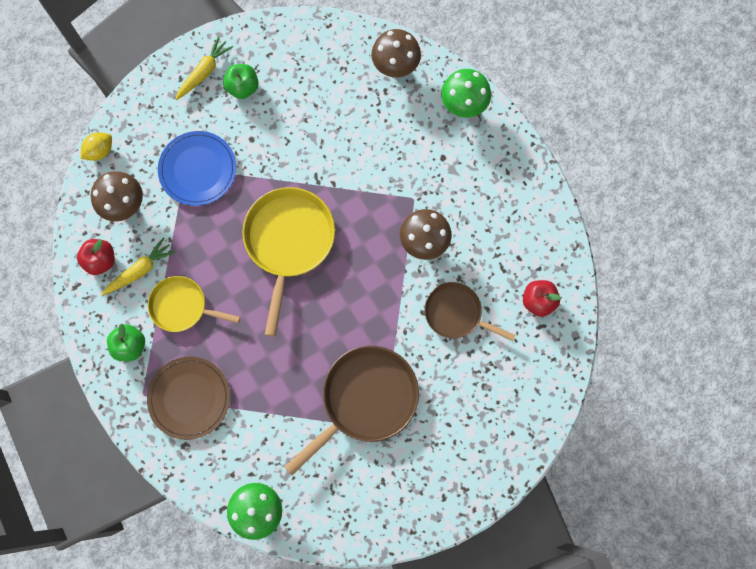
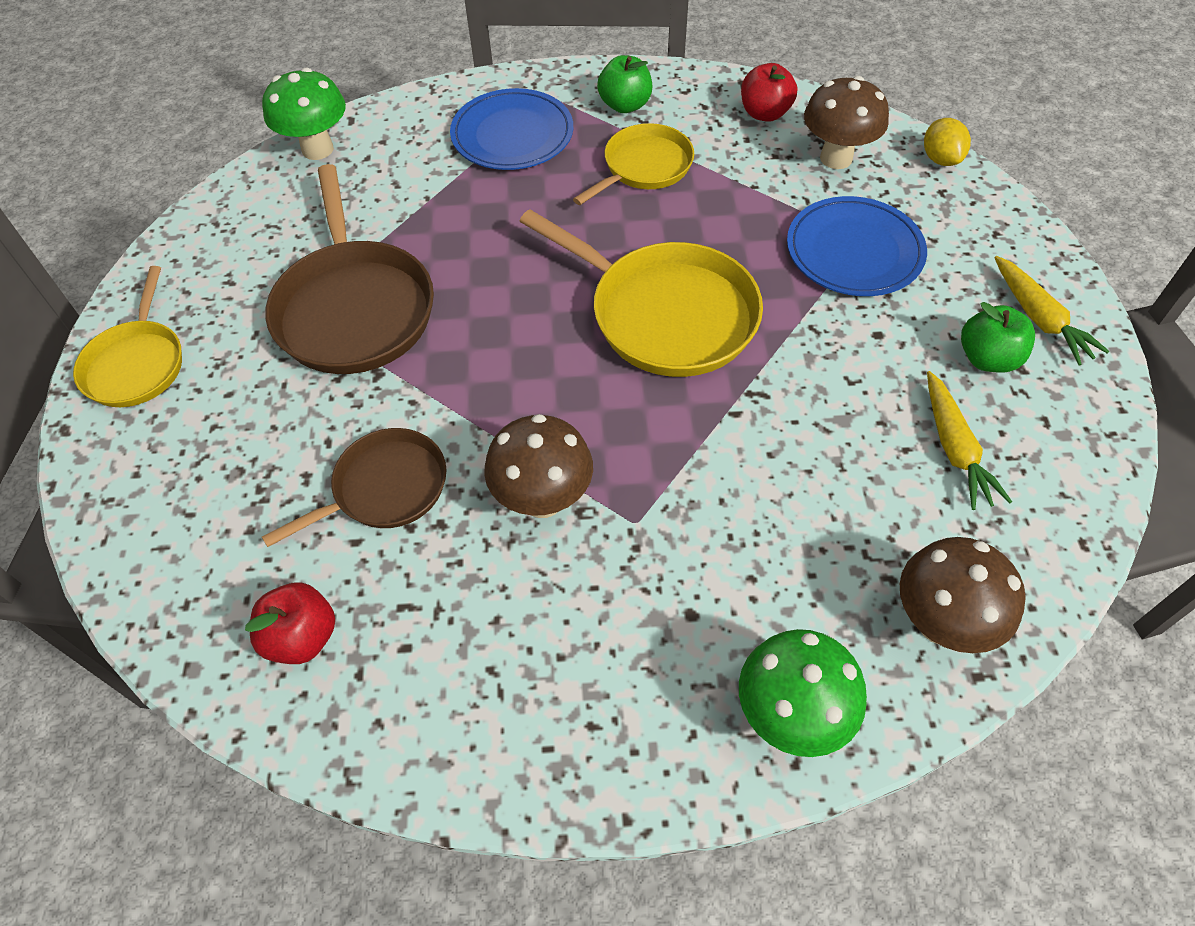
camera: 120 degrees right, 20 degrees down
yellow carrot [101,237,175,296] -> yellow carrot moved to [927,371,1012,510]
brown plate [147,356,230,440] -> blue plate [450,88,573,170]
none -> yellow pan [73,266,182,407]

